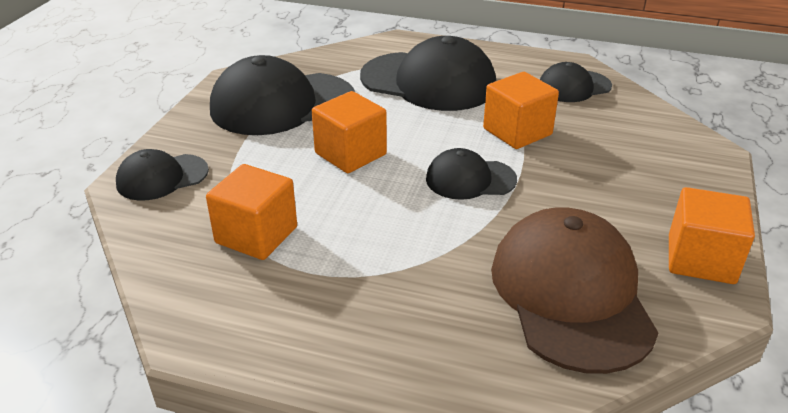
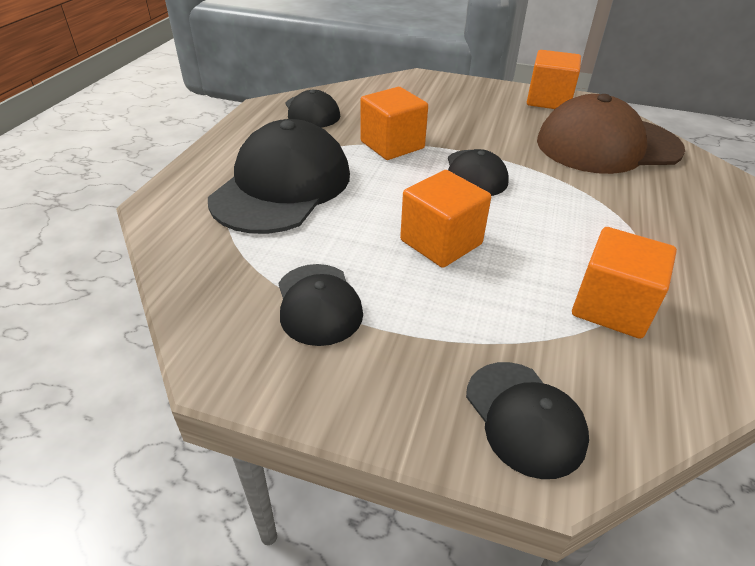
camera: 90 degrees left, 5 degrees up
black cap [210,55,355,135] -> black cap [278,264,363,346], size x0.54

